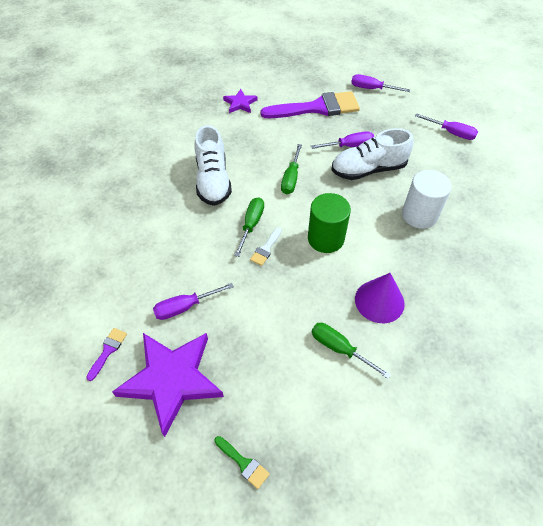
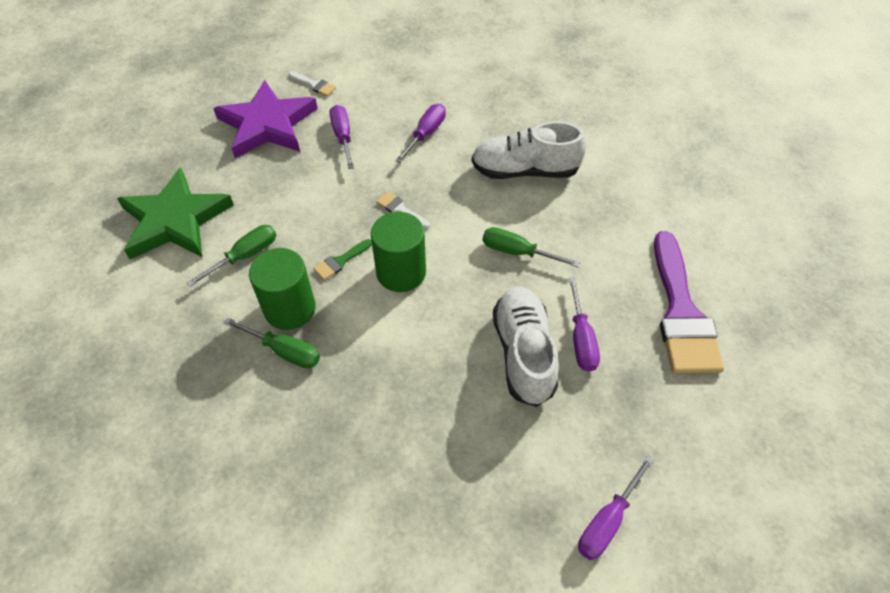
camera: 100 degrees right, 0 degrees up
purple brush [86,328,127,381] -> white brush [289,72,336,96]
green brush [215,436,270,489] -> green brush moved to [313,239,372,280]
purple star [223,89,258,113] -> none
green screwdriver [234,197,264,257] -> green screwdriver moved to [223,317,320,369]
purple screwdriver [351,74,410,92] -> purple screwdriver moved to [395,104,446,163]
purple cone [355,273,405,323] -> green cylinder [249,248,316,330]
white cylinder [402,170,452,229] -> none
none -> green star [117,167,234,259]

